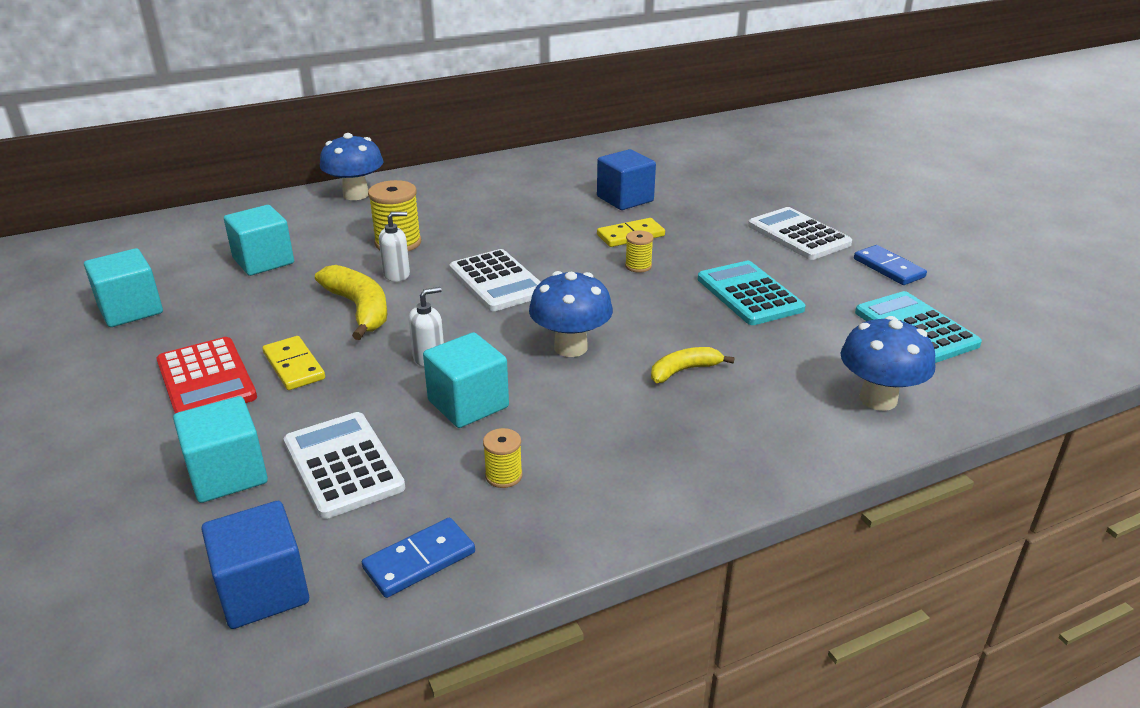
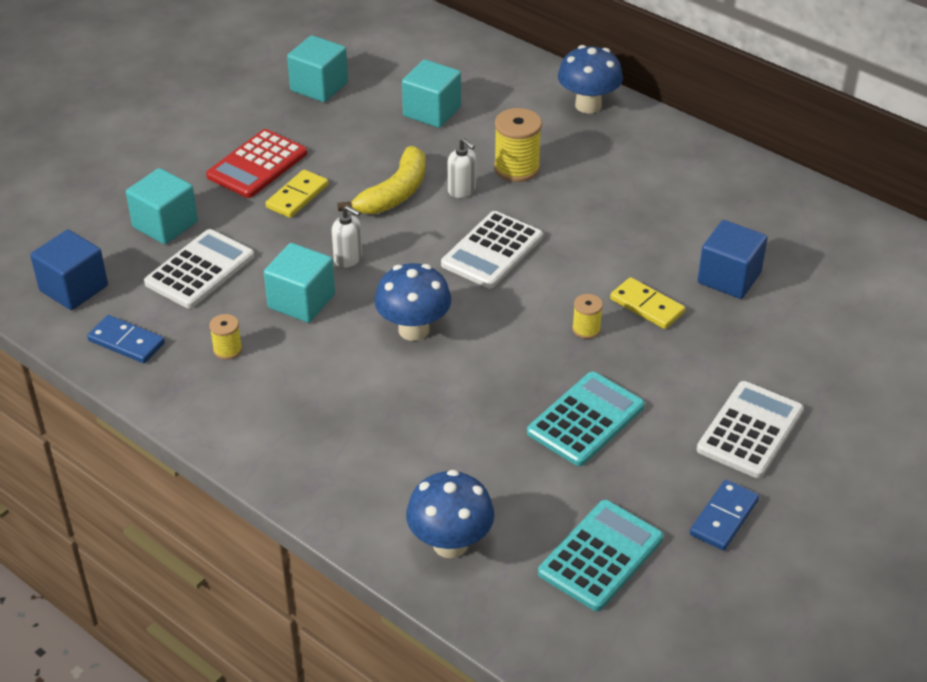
camera: 65 degrees right, 10 degrees up
yellow banana [651,347,735,383] -> none

